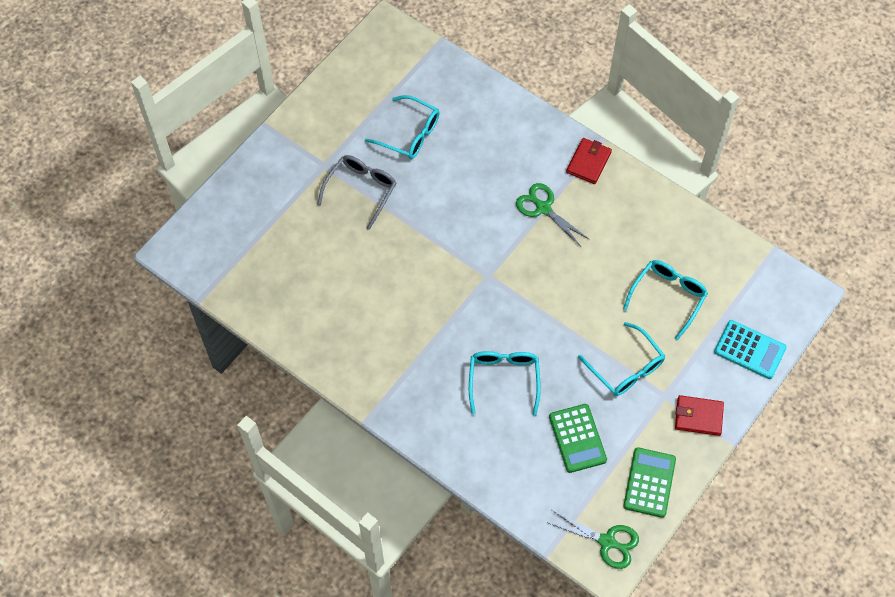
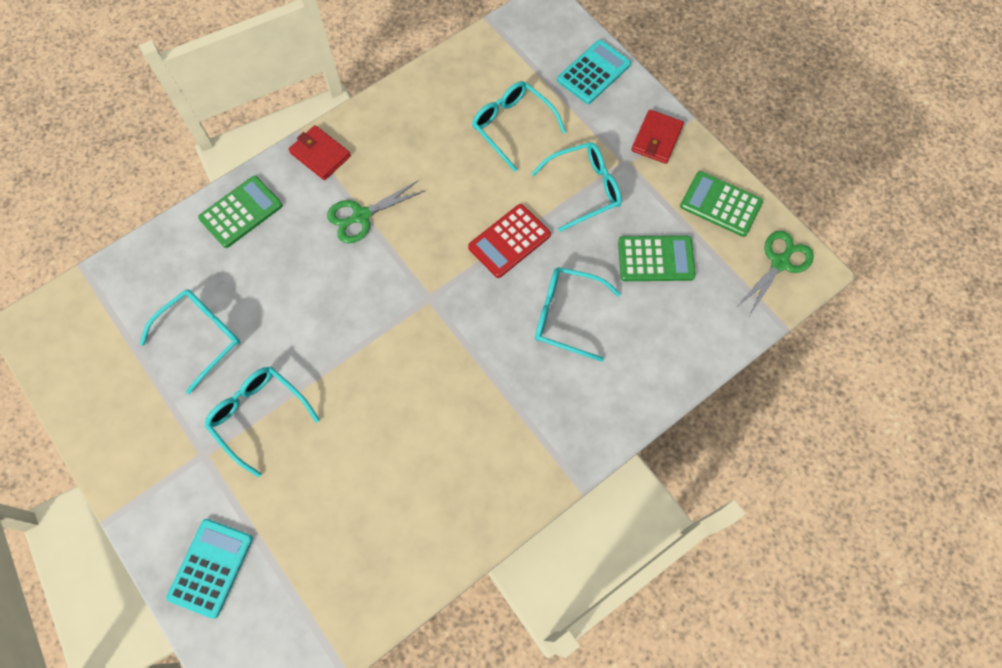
camera: 75 degrees left, 5 degrees up
grey glasses [317,155,396,230] -> turquoise glasses [205,367,320,477]
none -> turquoise calculator [166,519,253,619]
none -> green calculator [198,176,282,248]
none -> red calculator [468,204,551,278]

